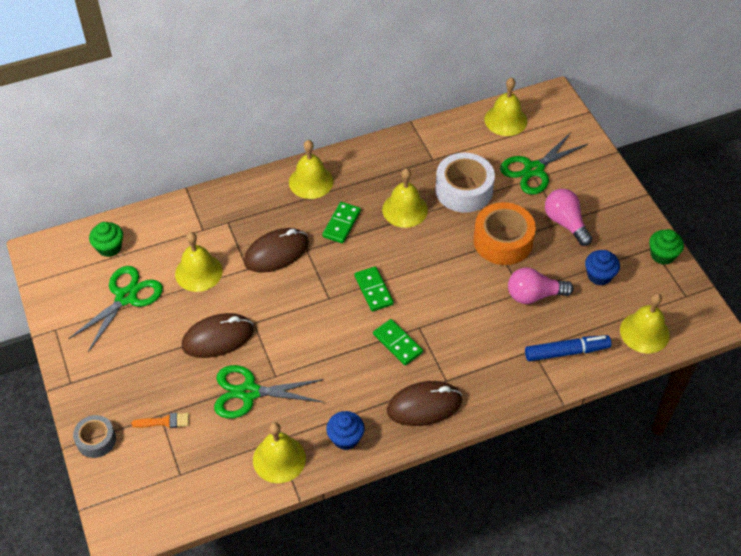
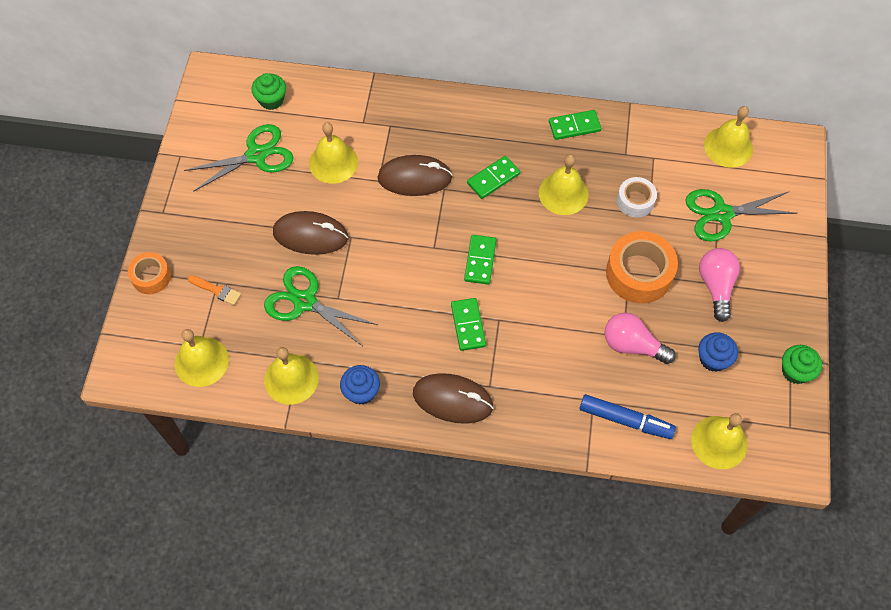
camera: 30 degrees right, 10 degrees up
grey tape [73,415,116,458] -> orange tape [128,252,171,294]
yellow bell [289,140,333,199] -> yellow bell moved to [175,329,229,387]
white tape [435,153,495,213] -> white tape [617,177,657,218], size x0.58
none -> green domino [549,110,601,140]

